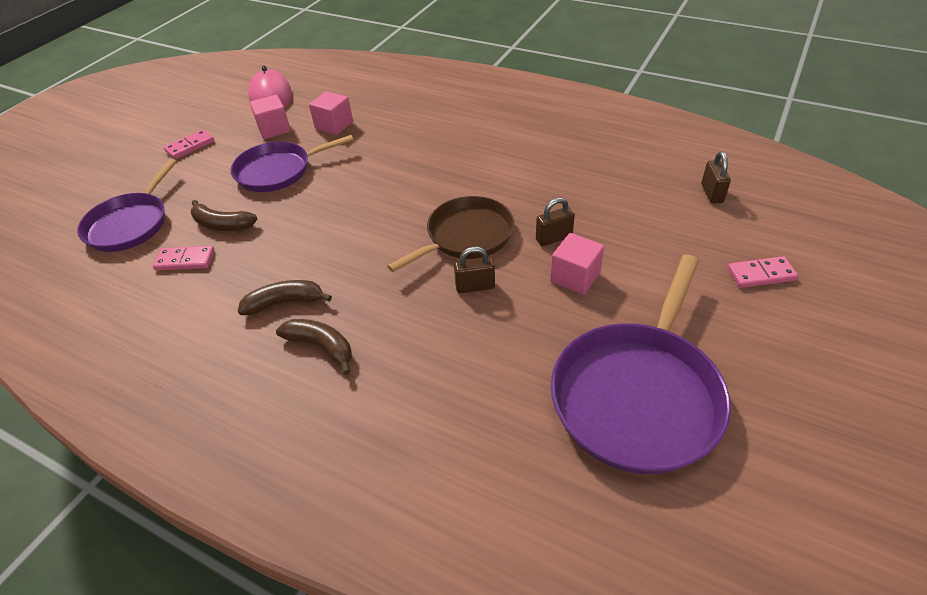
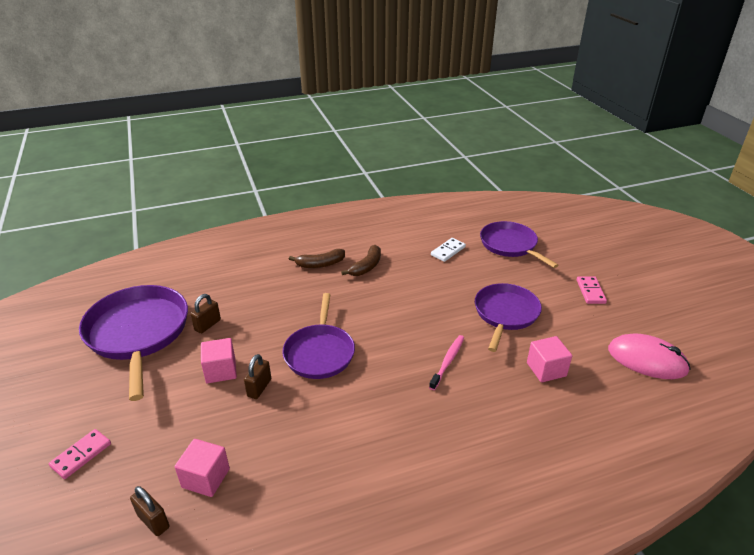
camera: 130 degrees right, 10 degrees down
pink domino [153,246,215,271] -> white domino [431,238,466,262]
brown banana [191,200,257,231] -> none
pink cube [250,95,291,139] -> pink cube moved to [175,439,230,497]
brown pan [387,196,515,272] -> purple pan [282,293,355,379]
brown padlock [454,247,495,294] -> brown padlock moved to [190,294,221,334]
none -> pink toothbrush [429,335,464,390]

